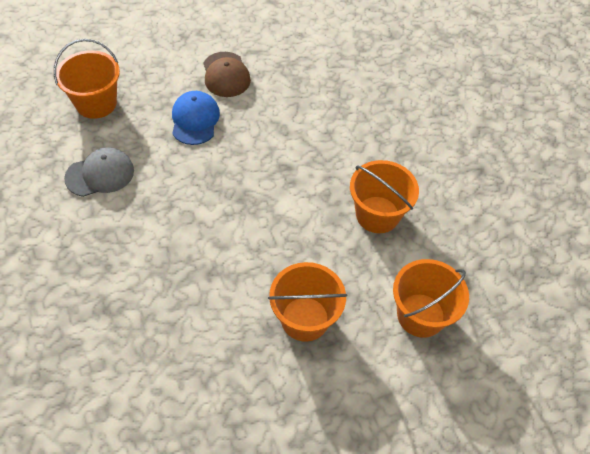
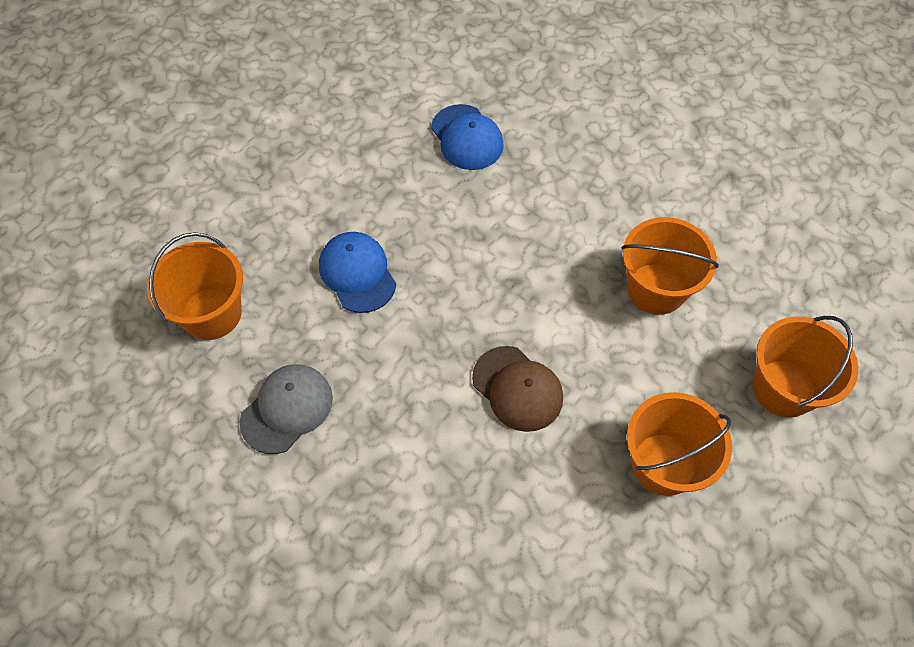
camera: 25 degrees left, 5 degrees up
brown cap [204,52,251,97] -> brown cap moved to [472,346,563,432]
none -> blue cap [431,104,504,170]

